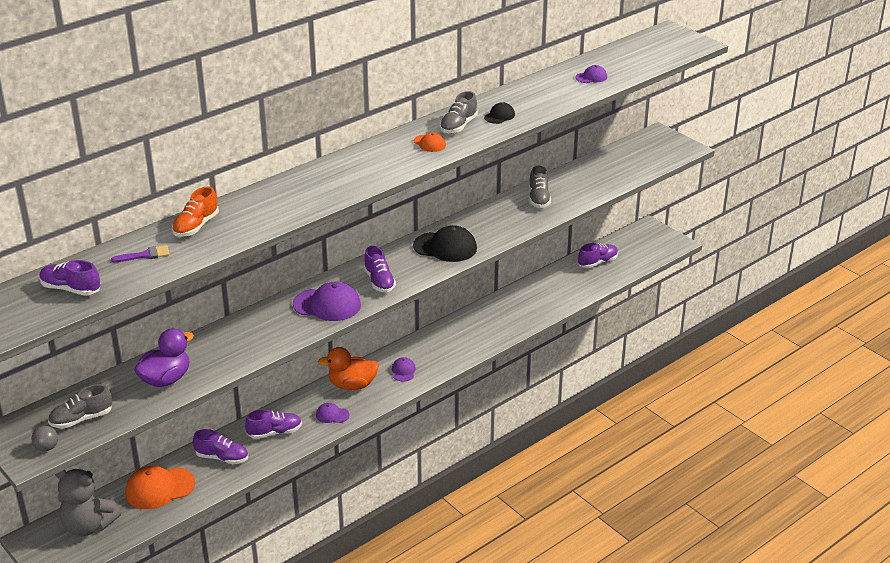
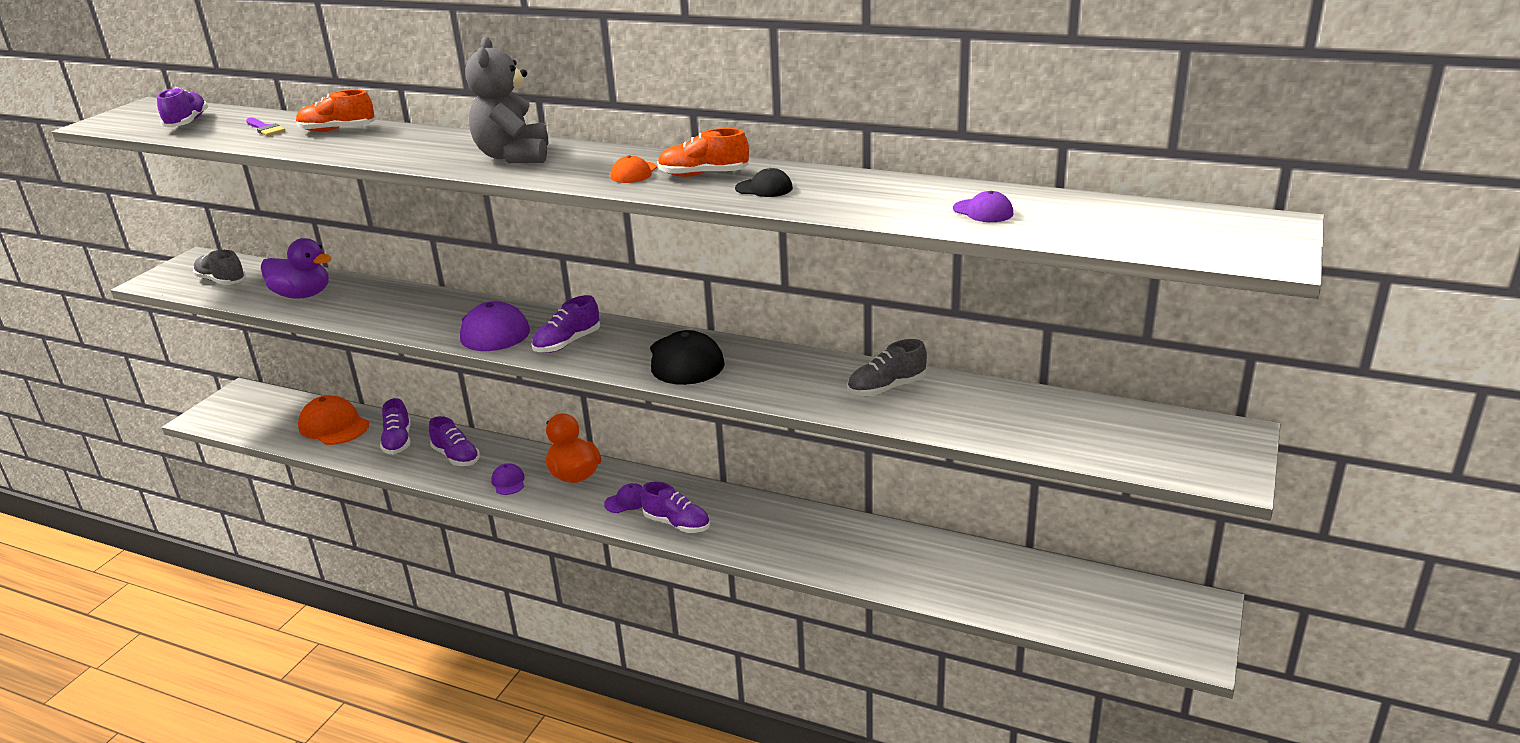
camera: 65 degrees right, 5 degrees down
grey ball [32,426,58,451] -> none
grey teddy bear [55,469,121,536] -> grey teddy bear moved to [465,37,549,163]
grey shoe [440,91,478,134] -> orange shoe [657,128,749,177]
purple shoe [578,243,618,268] -> purple shoe moved to [641,482,710,533]

